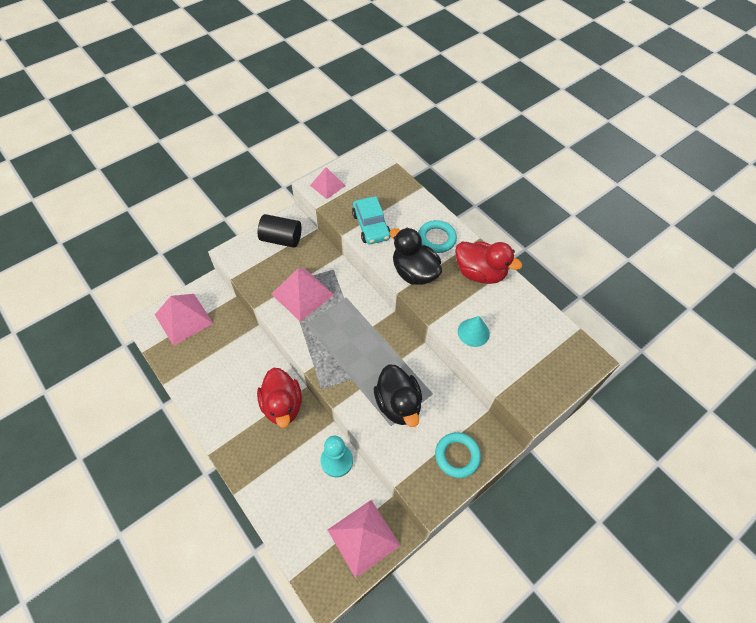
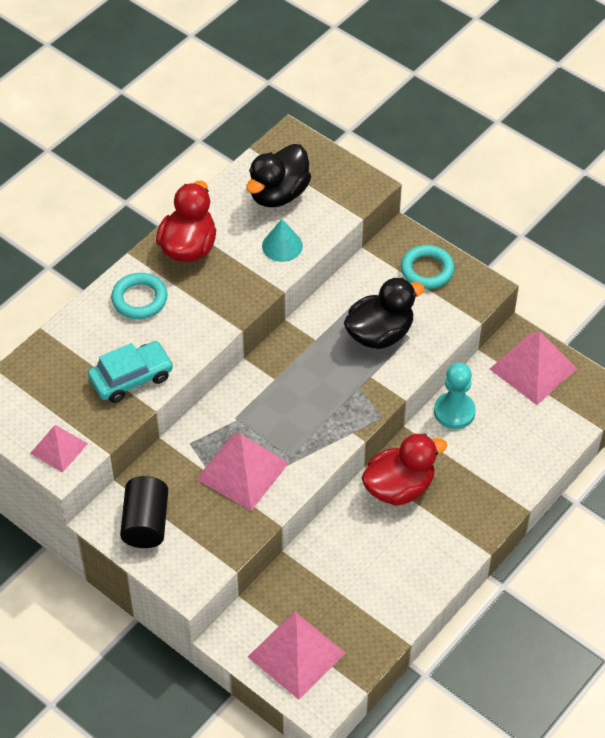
camera: 100 degrees left, 5 degrees down
black duck [390,228,442,285] -> black duck moved to [246,144,311,207]

